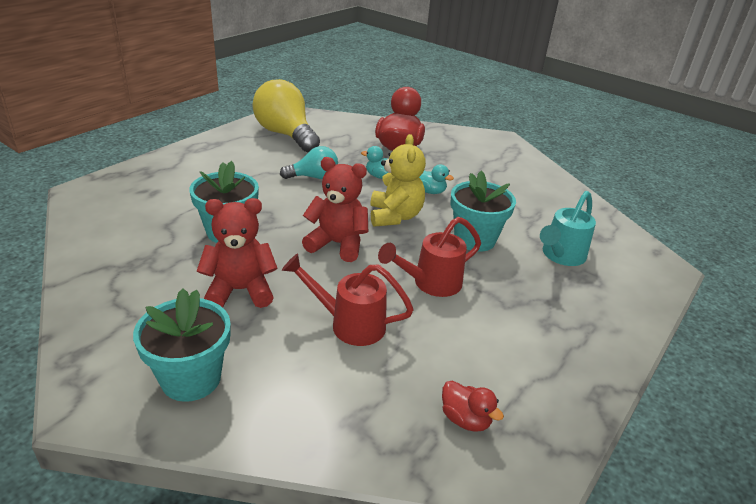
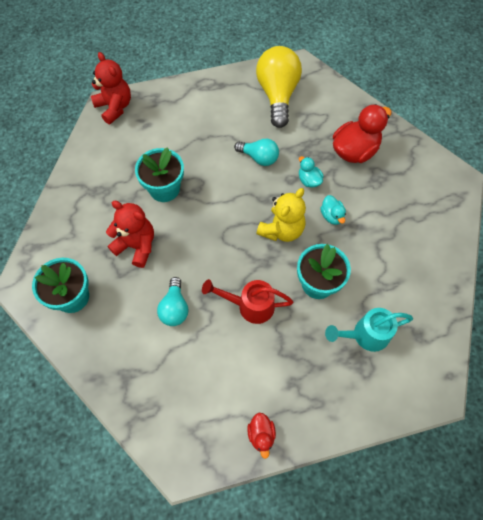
camera: 40 degrees right, 30 degrees up
red watering can [282,254,414,346] -> turquoise light bulb [157,277,188,326]
red teddy bear [302,157,368,262] -> red teddy bear moved to [91,52,131,124]
red duck [442,381,504,432] -> red duck moved to [247,413,276,459]

